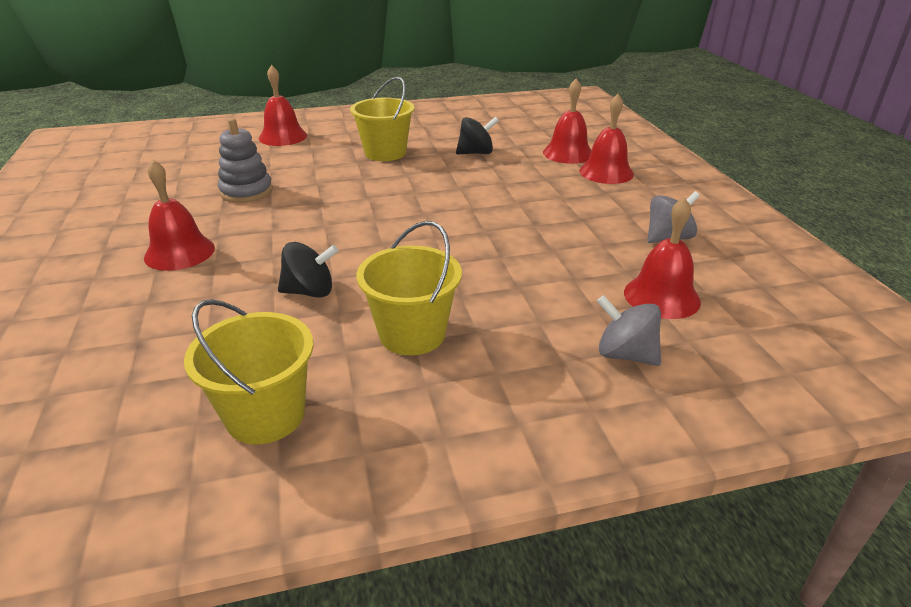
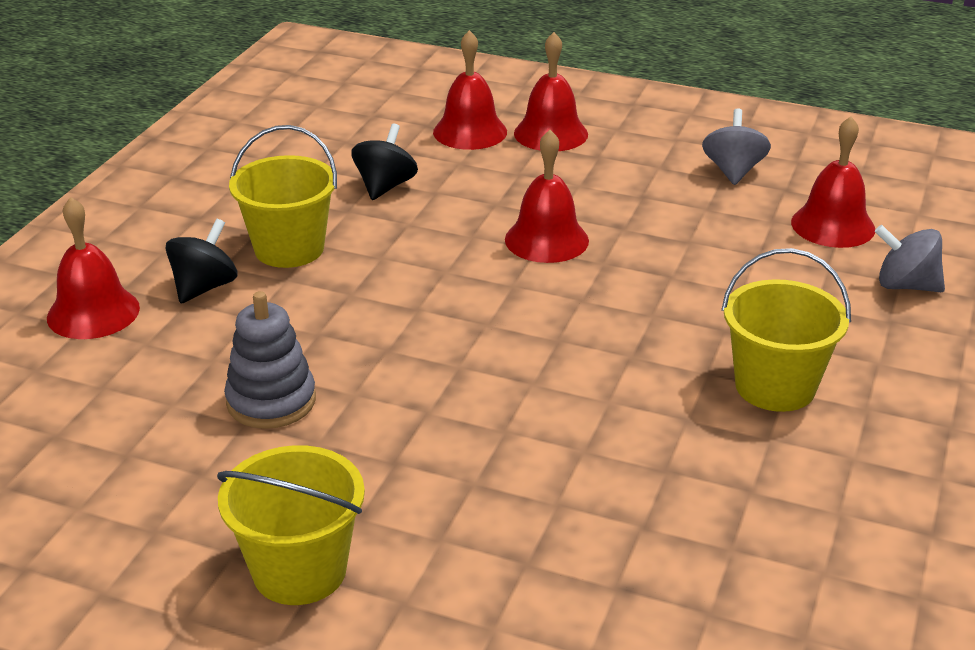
camera: 55 degrees left, 0 degrees up
red bell [144,160,215,271] -> red bell moved to [505,130,589,263]
yellow bucket [184,299,313,444] -> yellow bucket moved to [217,445,365,605]
black spinning top [278,242,338,298] -> black spinning top moved to [166,219,238,303]
grey spinning top [597,295,661,366] -> grey spinning top turned 45 degrees clockwise [875,225,945,292]

